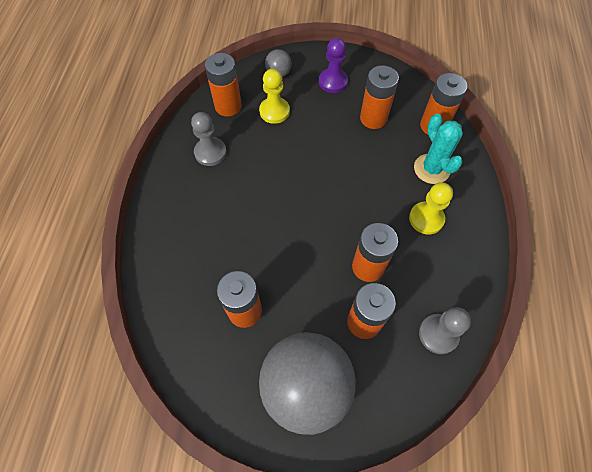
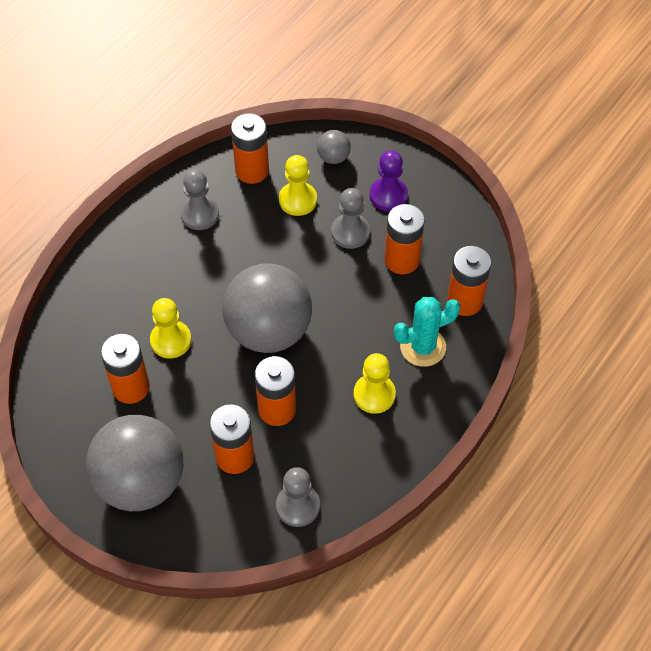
camera: 30 degrees right, 5 degrees down
turquoise cactus [414,114,463,184] -> turquoise cactus turned 60 degrees clockwise [394,297,460,367]
none -> yellow pawn [150,298,192,359]
none -> grey ball [222,263,312,353]
none -> grey pawn [331,188,370,249]

